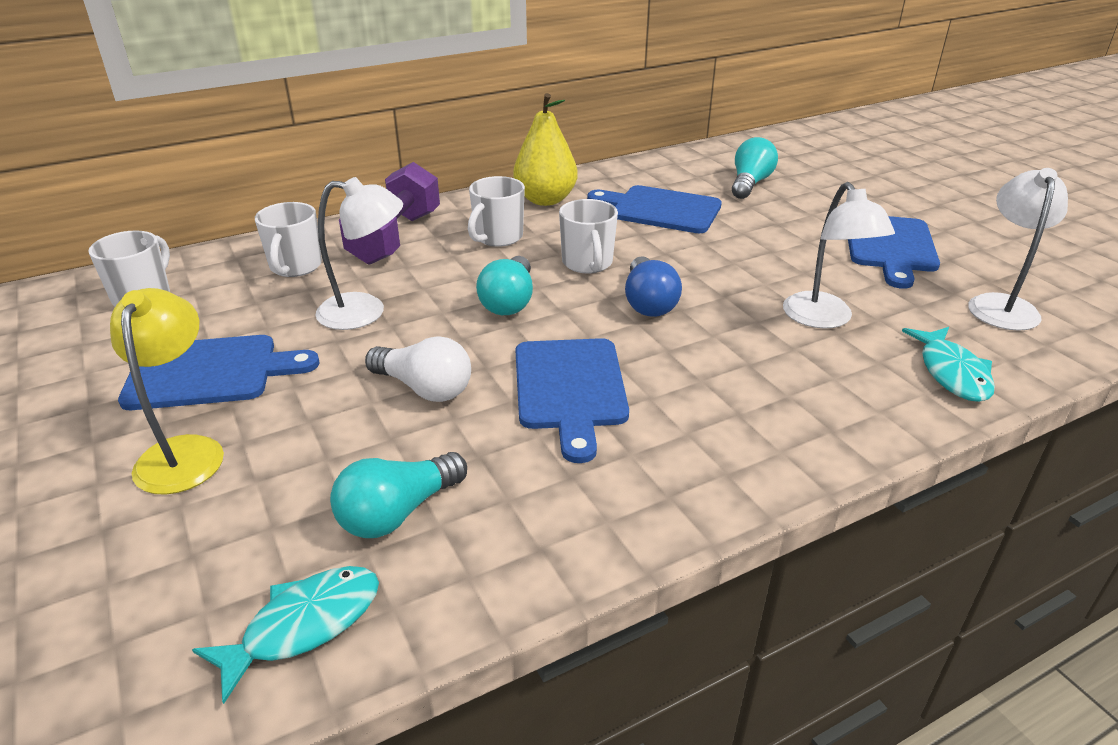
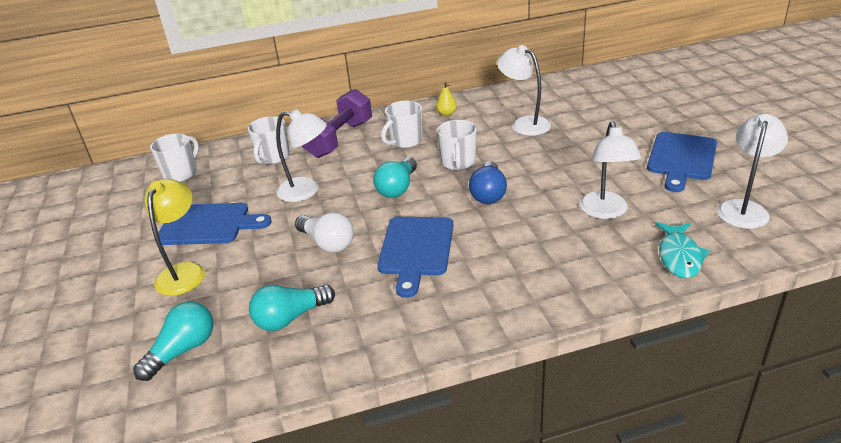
camera: 15 degrees right, 0 degrees up
turquoise fish [192,566,379,704] -> none
yellow pear [513,93,578,206] -> yellow pear [436,82,457,116], size x0.47
blue cutting board [587,185,722,233] -> white lamp [497,45,551,136]
turquoise light bulb [732,137,778,199] -> turquoise light bulb moved to [133,301,213,381]

